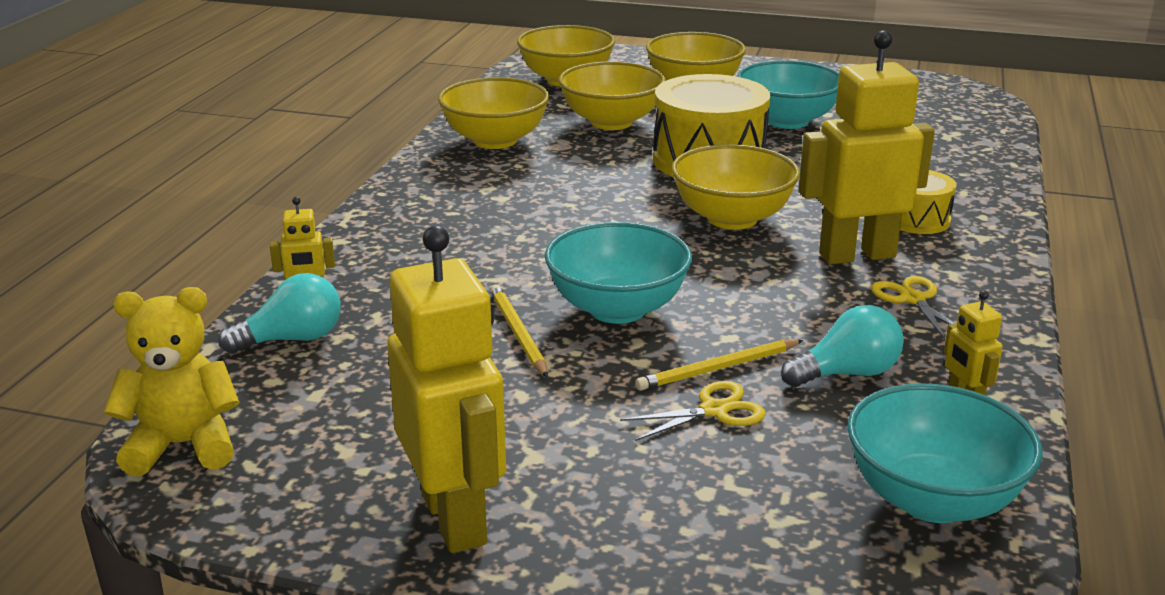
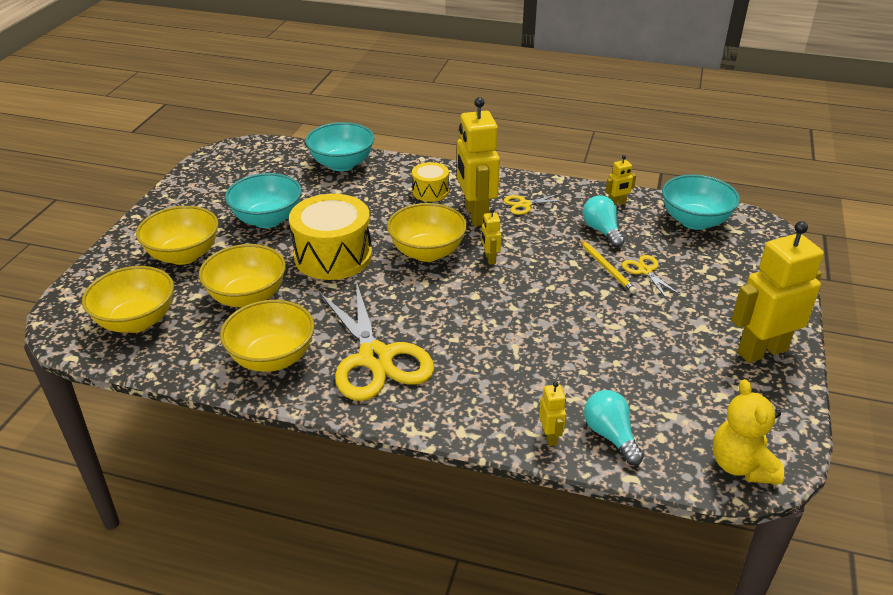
camera: 90 degrees left, 10 degrees up
yellow pencil [490,284,548,378] -> none
turquoise bowl [545,222,692,324] -> turquoise bowl moved to [306,122,374,171]
none -> yellow scissors [319,281,434,401]
none -> yellow robot [481,208,501,265]

